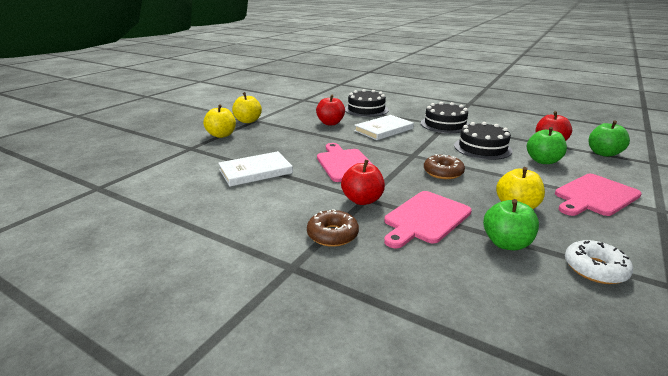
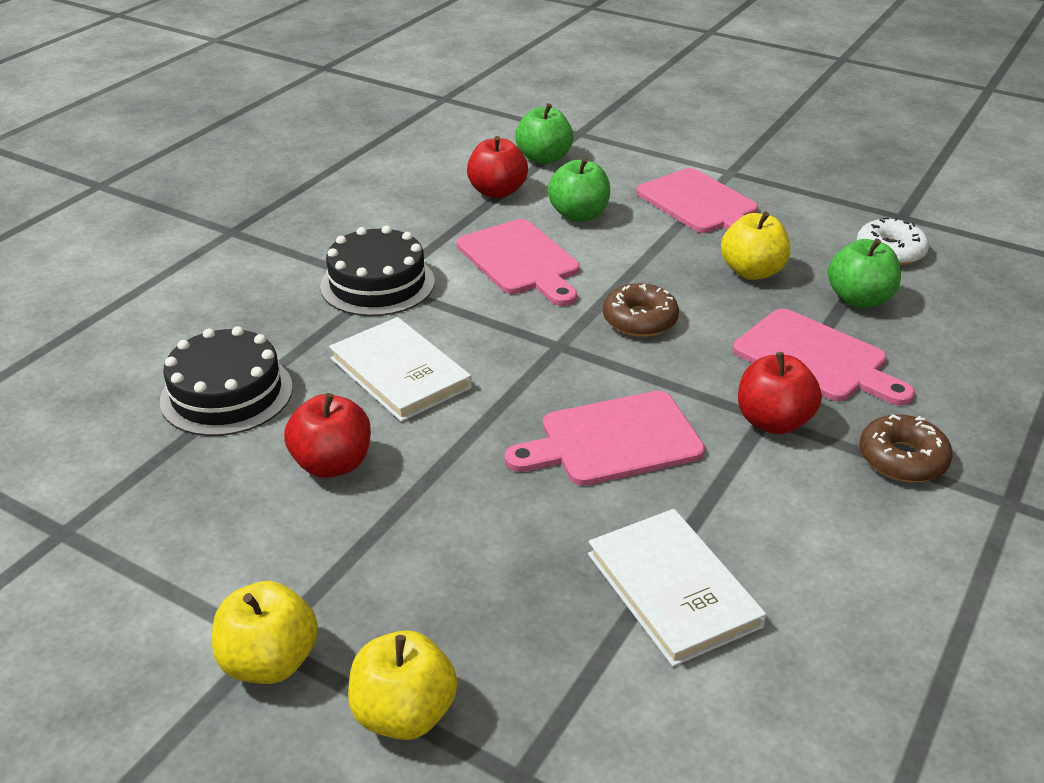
camera: 90 degrees left, 10 degrees up
black cake [454,122,512,160] -> pink cutting board [457,219,579,306]

